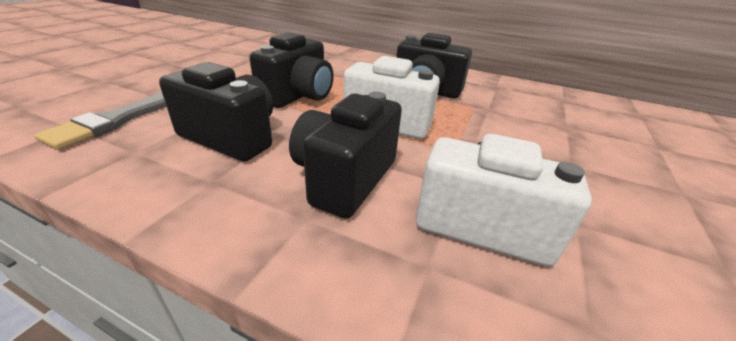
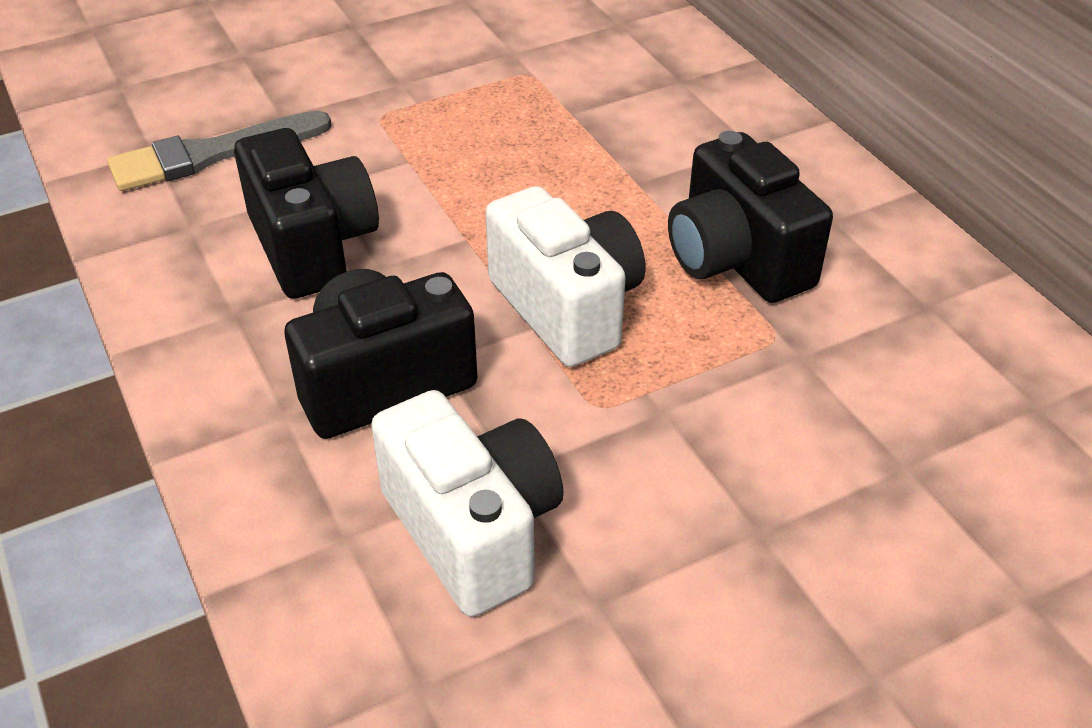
camera: 40 degrees right, 10 degrees up
black camera [249,32,334,108] -> none

